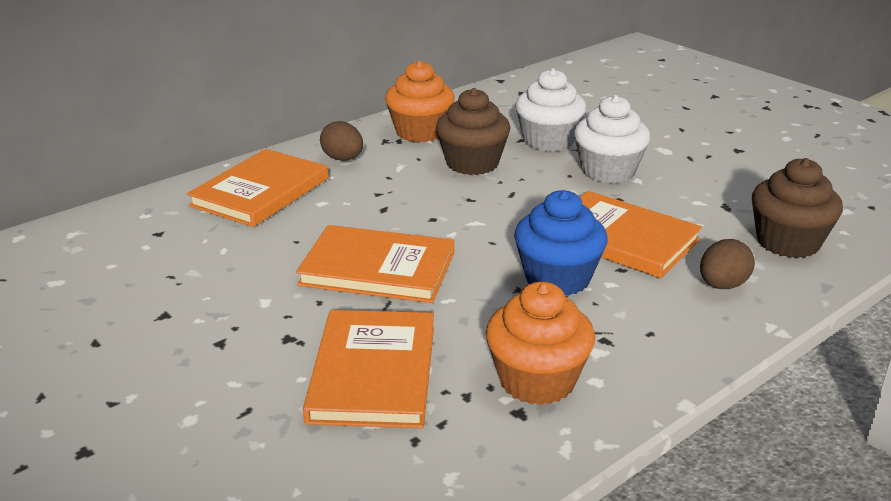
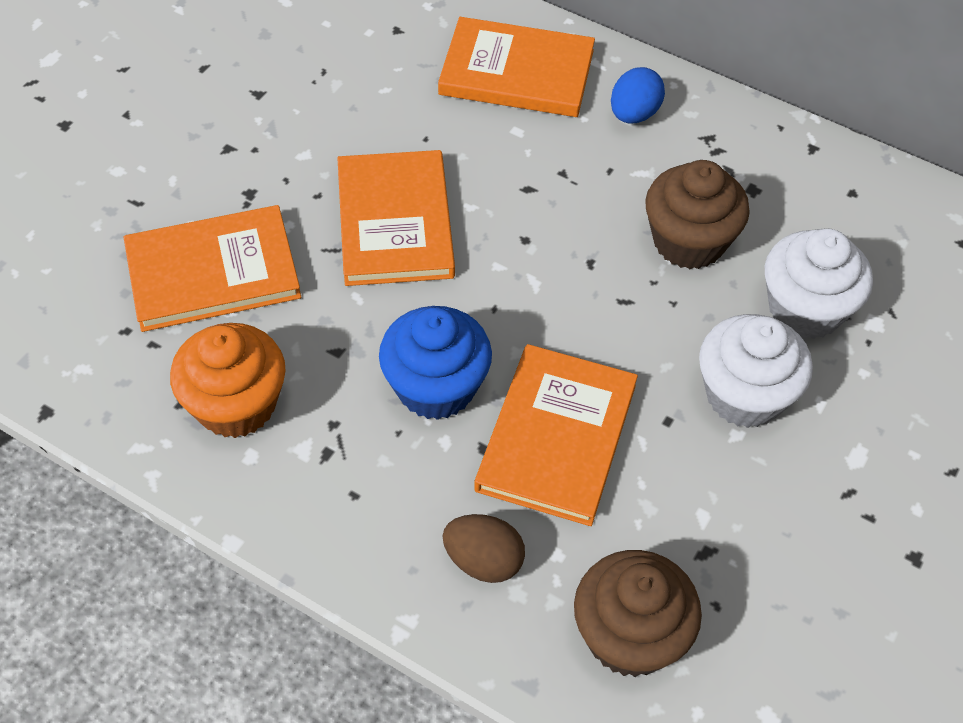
camera: 70 degrees right, 25 degrees up
brown egg [320,121,363,161] -> blue egg [611,67,665,123]
orange cupcake [385,61,455,142] -> none

